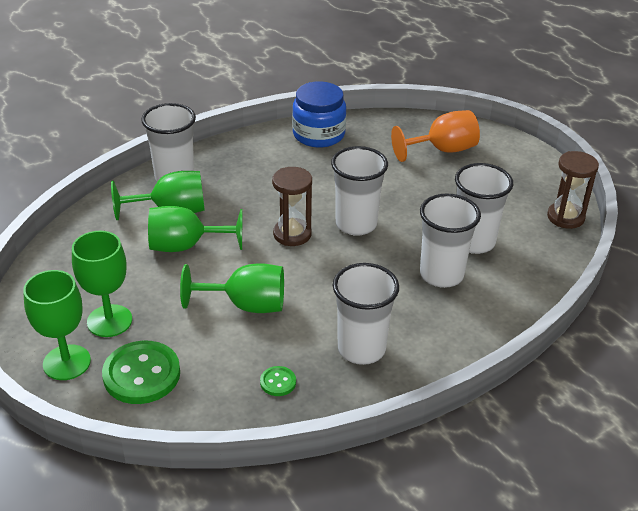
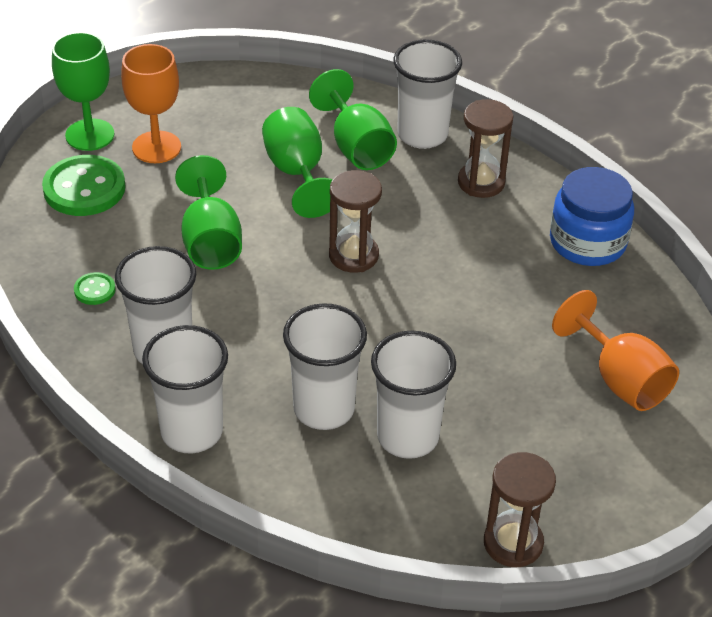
camera: 75 degrees right, 5 degrees up
green goblet [72,231,132,337] -> orange goblet [121,44,181,163]
white cup [331,146,388,236] -> white cup moved to [142,325,228,453]
none -> brown hourglass [458,99,513,198]

